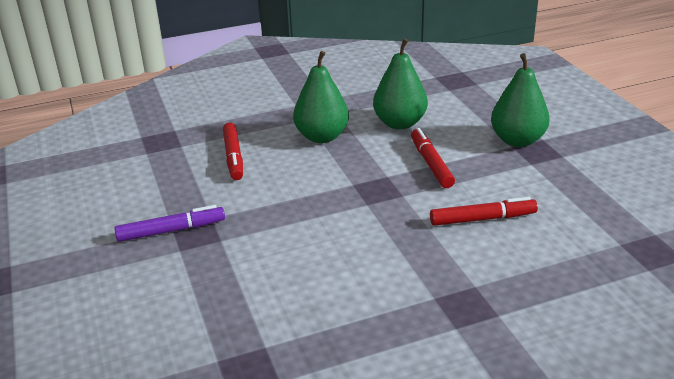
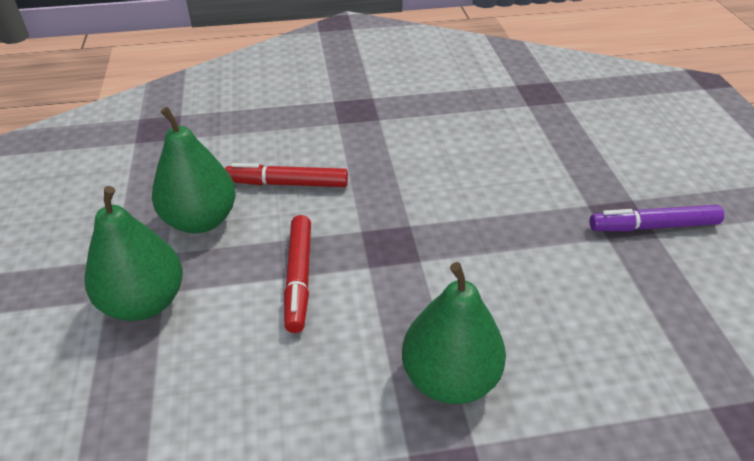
camera: 170 degrees left, 10 degrees up
red marker [223,123,243,180] -> none
green pear [373,38,428,129] -> green pear moved to [152,107,236,234]

